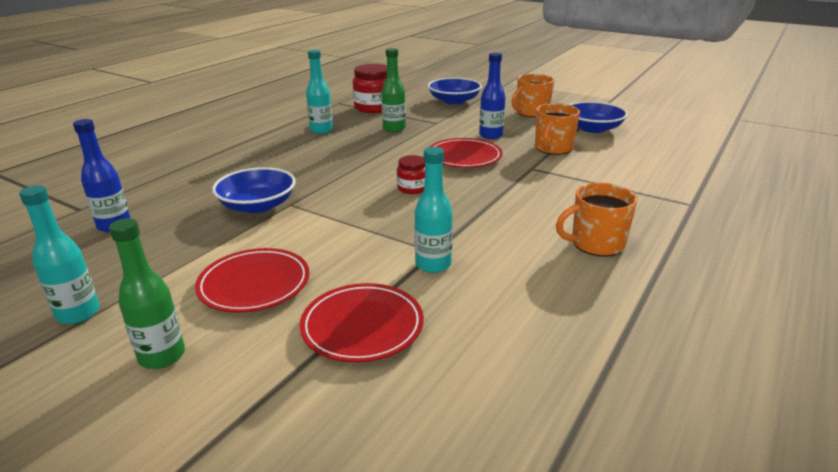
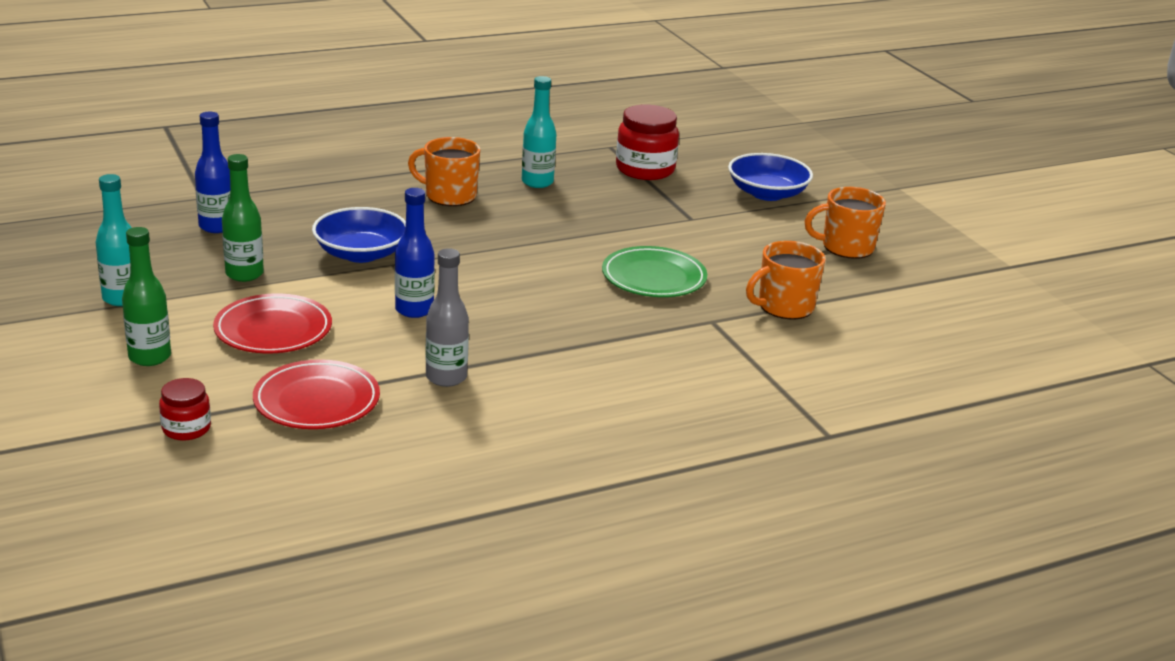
camera: 30 degrees right, 0 degrees up
green bottle [381,48,406,132] -> green bottle moved to [222,154,264,282]
red jar [397,155,425,194] -> red jar moved to [159,378,211,441]
turquoise bottle [414,147,453,273] -> grey bottle [425,248,469,387]
red plate [430,138,503,168] -> green plate [602,246,707,297]
blue bottle [479,53,506,139] -> blue bottle moved to [395,188,435,318]
orange mug [556,183,637,257] -> orange mug moved to [408,137,480,206]
blue bowl [569,101,628,133] -> none

